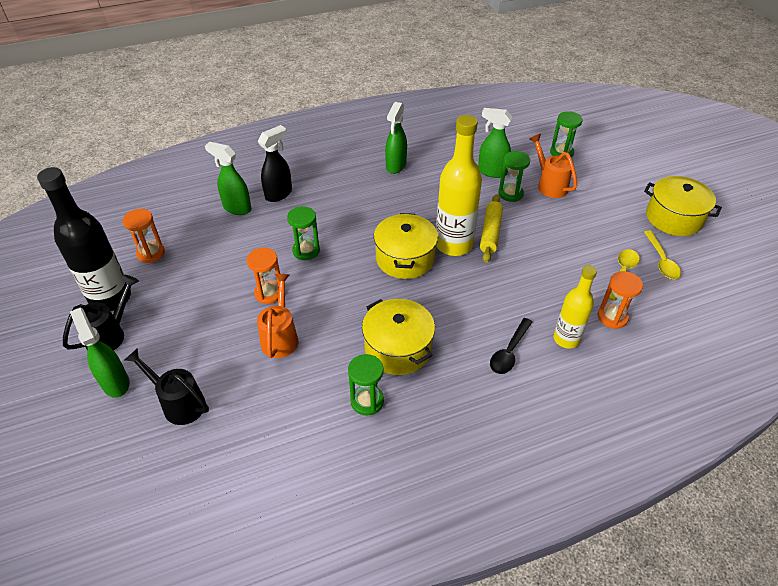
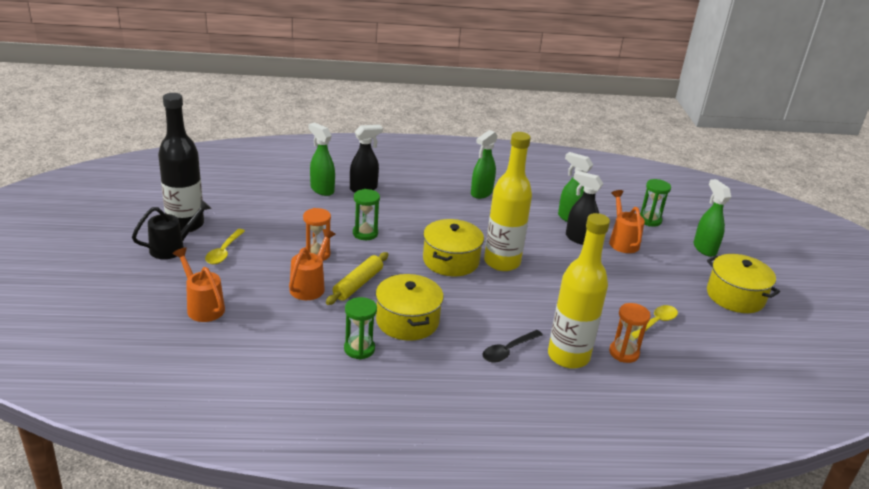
camera: 15 degrees right, 15 degrees down
green spray bottle [70,308,129,398] -> green spray bottle moved to [694,179,731,257]
orange hourglass [123,209,165,263] -> none
black watering can [125,348,209,425] -> orange watering can [172,247,225,322]
yellow rolling pin [480,194,503,263] -> yellow rolling pin moved to [326,252,388,305]
green hourglass [498,151,530,202] -> black spray bottle [566,171,603,245]
yellow bottle [554,265,597,349] -> yellow bottle [548,213,610,369], size x1.63
yellow spoon [644,231,681,279] -> yellow spoon moved to [205,229,245,264]

